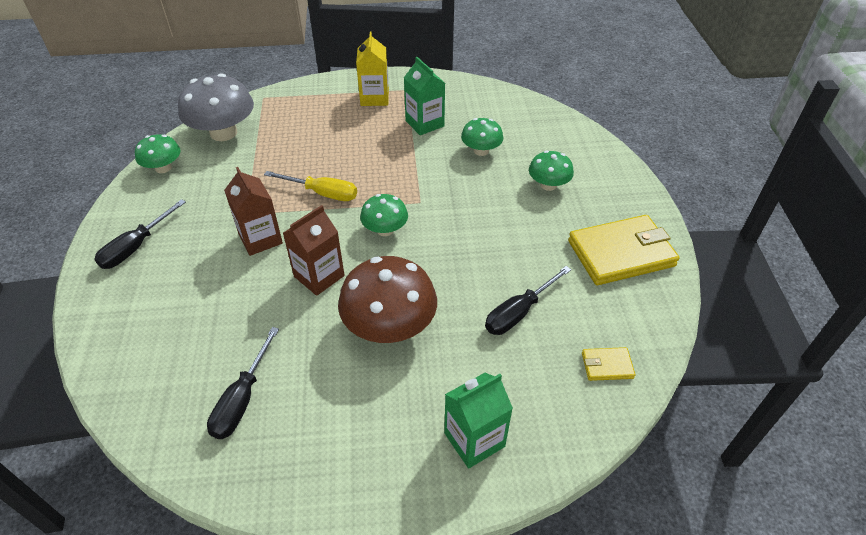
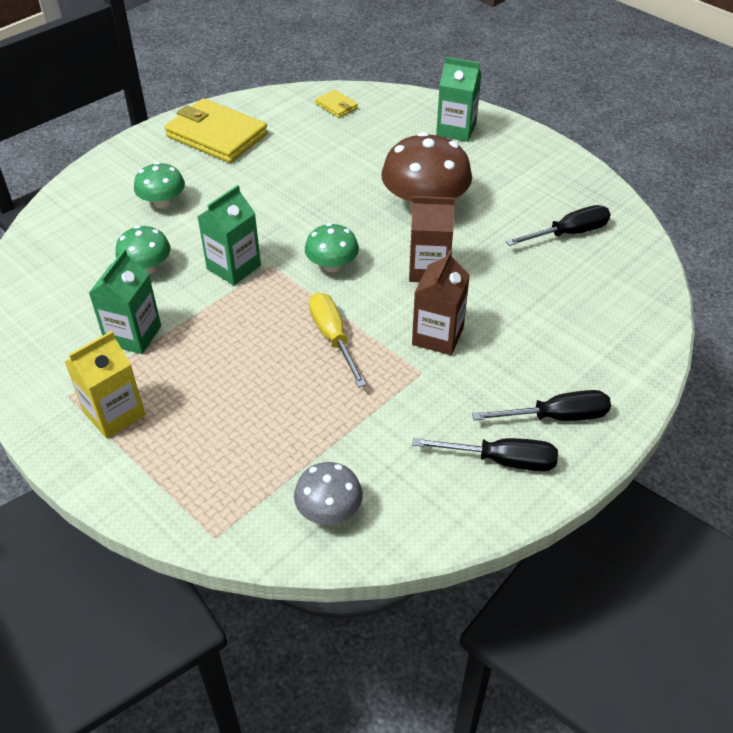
camera: 130 degrees left, 0 degrees up
green mushroom [135,134,180,173] -> none
grey mushroom [178,73,254,141] -> grey mushroom [294,462,363,525], size x0.57
black screwdriver [485,266,571,335] -> black screwdriver moved to [412,438,558,471]
none -> green carton [198,185,261,285]

